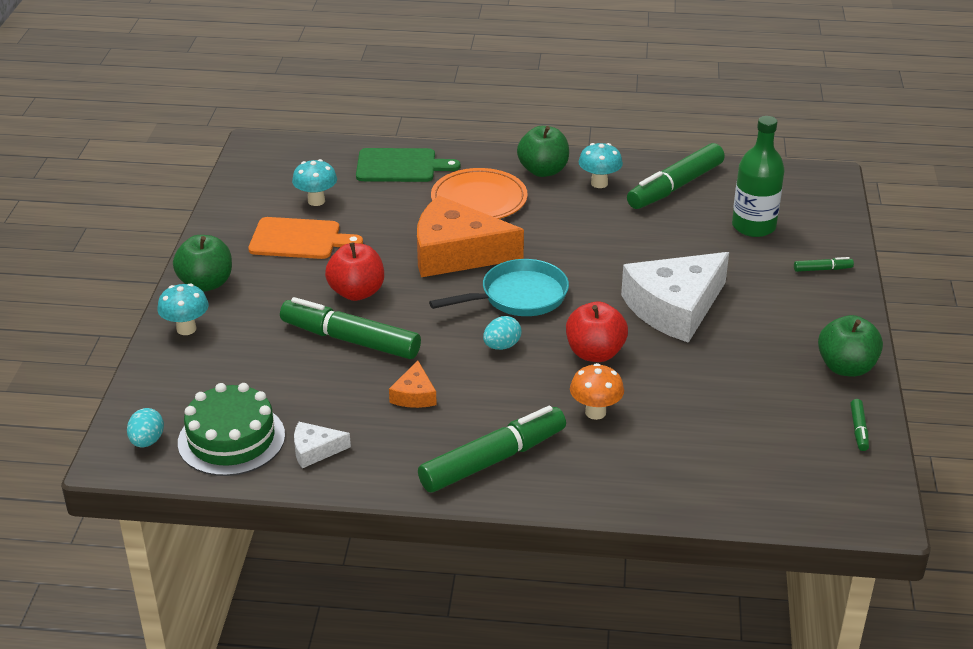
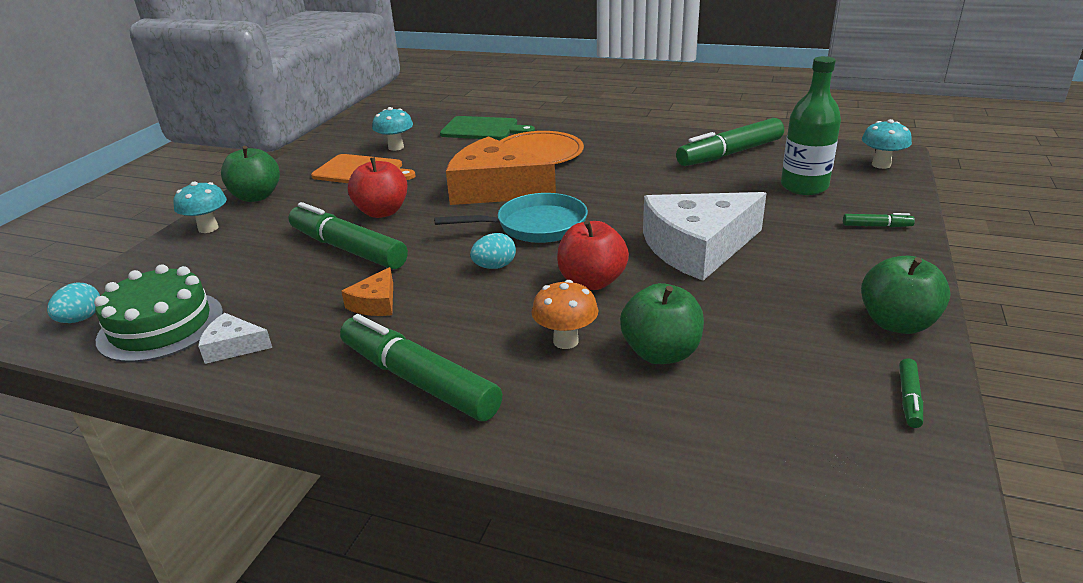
camera: 15 degrees right, 5 degrees down
green marker [418,406,566,493] -> green marker turned 120 degrees counterclockwise [340,314,502,421]
green apple [517,126,569,177] -> green apple moved to [620,283,704,364]
turquoise mushroom [579,143,623,188] -> turquoise mushroom moved to [862,119,912,169]

